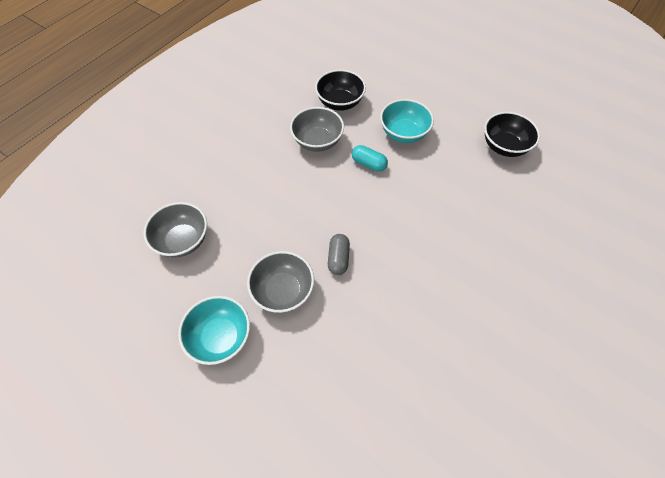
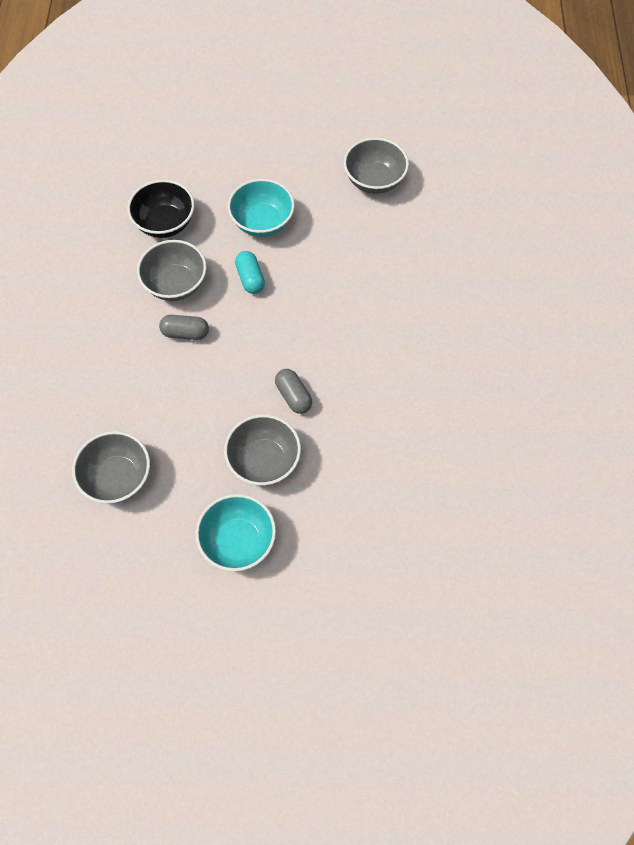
camera: 35 degrees left, 5 degrees up
turquoise capsule [352,145,388,172] -> turquoise capsule turned 75 degrees clockwise [235,251,265,294]
black bowl [484,112,540,157] -> grey bowl [344,138,409,194]
none -> grey capsule [159,315,209,340]

